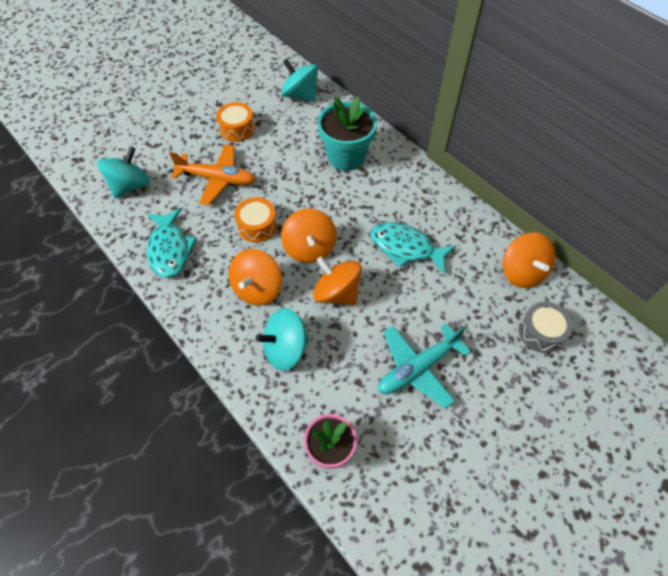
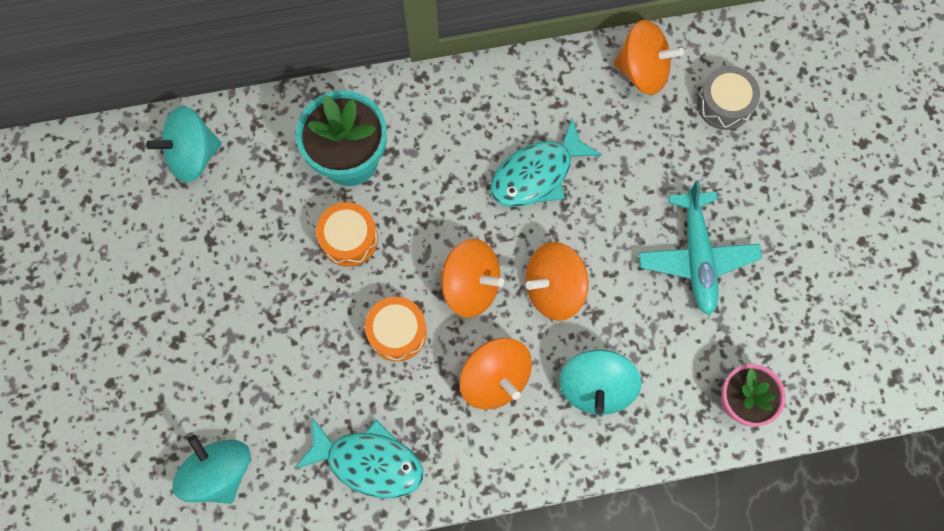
camera: 60 degrees left, 15 degrees up
orange plane [169,144,256,206] -> none
orange drum [216,102,255,142] -> orange drum moved to [316,202,378,267]

